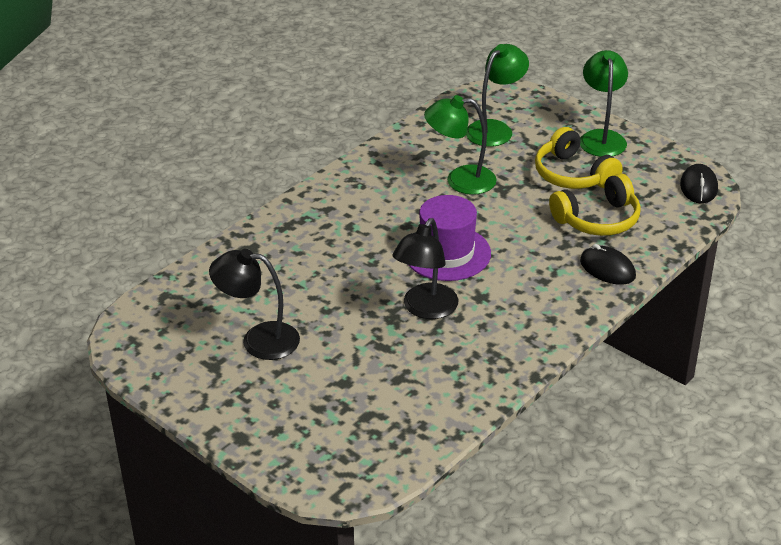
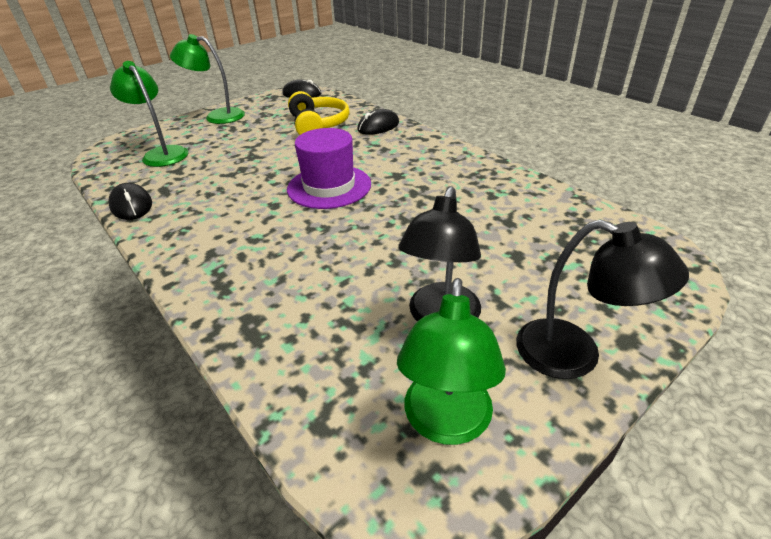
camera: 80 degrees left, 0 degrees up
black lamp [392,218,458,319] -> black lamp moved to [516,219,689,379]
green lamp [424,95,497,195] -> green lamp moved to [397,278,506,445]
yellow headphones [535,127,623,189] -> none
none -> black mouse [108,183,152,220]

